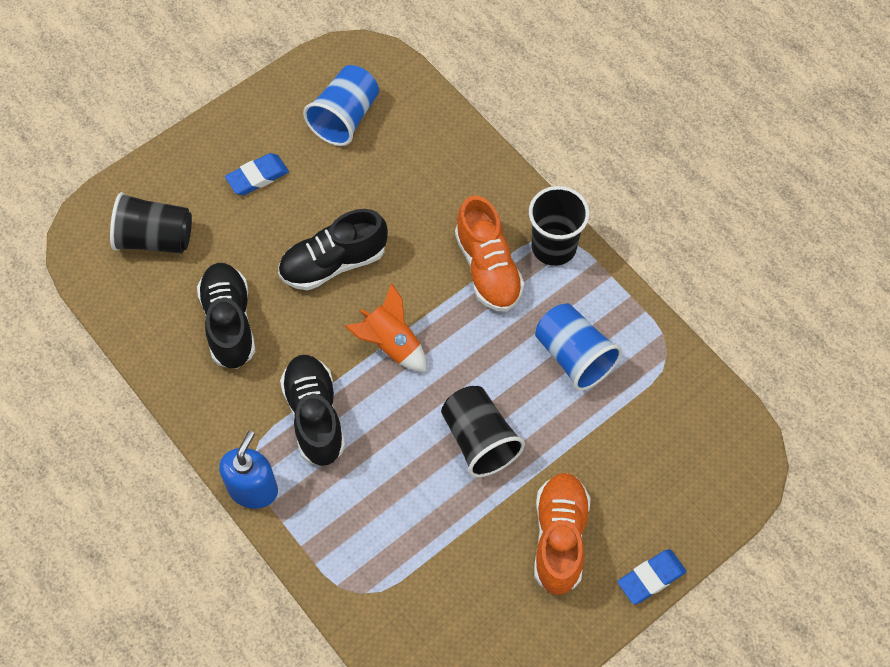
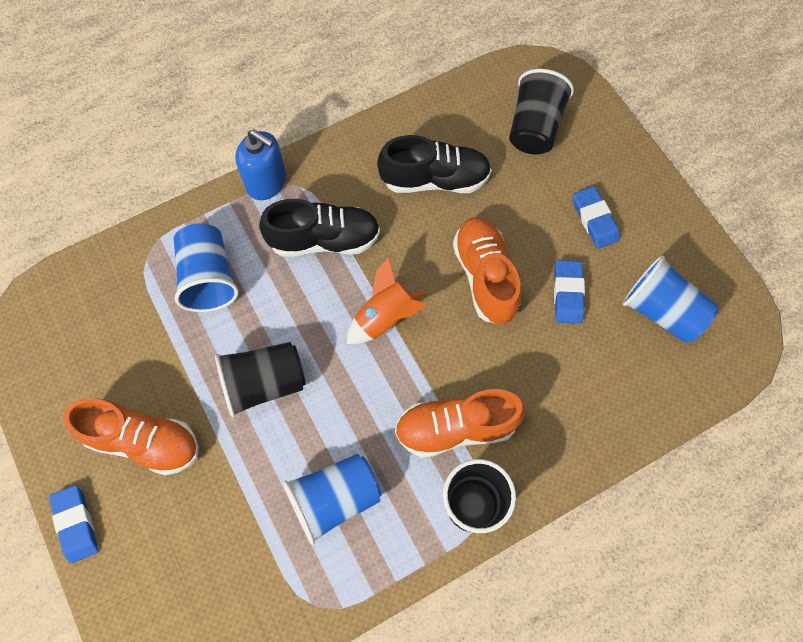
camera: 100 degrees right, 5 degrees up
black shoe [278,209,388,290] -> orange shoe [453,217,521,325]
none -> blue cup [174,223,239,312]
none -> blue eraser [554,260,585,324]

